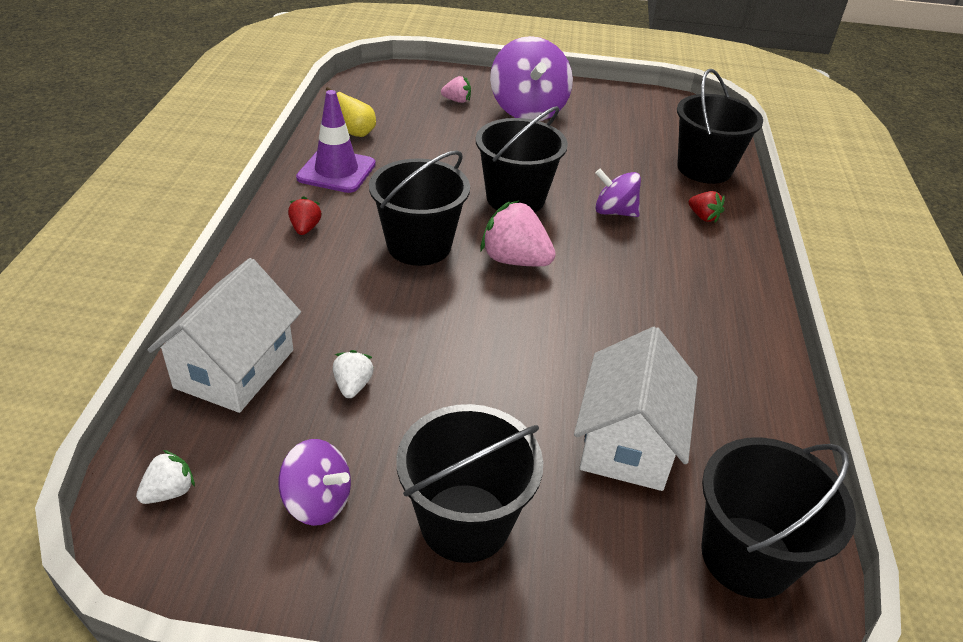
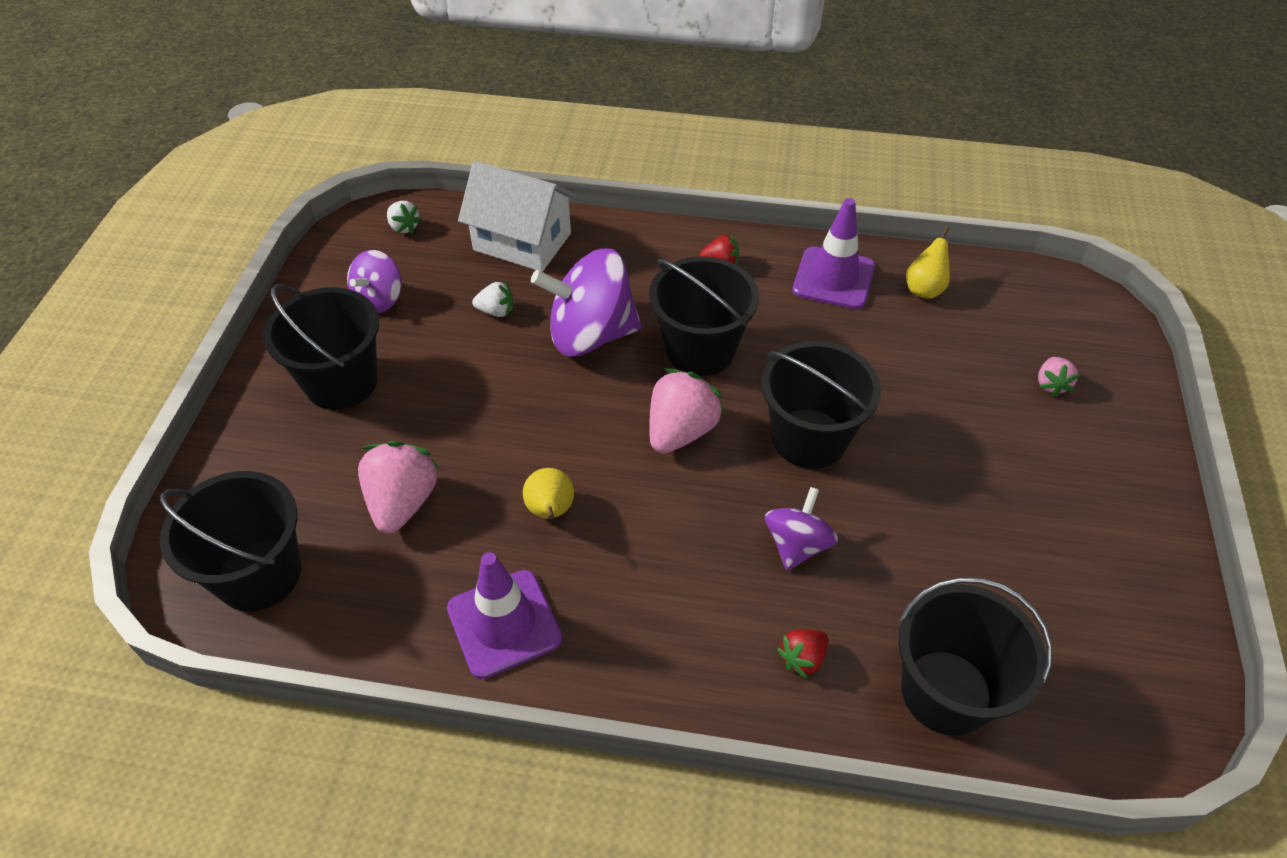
camera: 95 degrees right, 10 degrees up
purple spinning top [490,36,573,121] -> purple spinning top moved to [531,248,642,357]
white house [574,327,698,491] -> pink strawberry [358,441,440,533]
none -> purple traffic cone [447,552,562,679]
none -> yellow pear [523,468,574,519]

